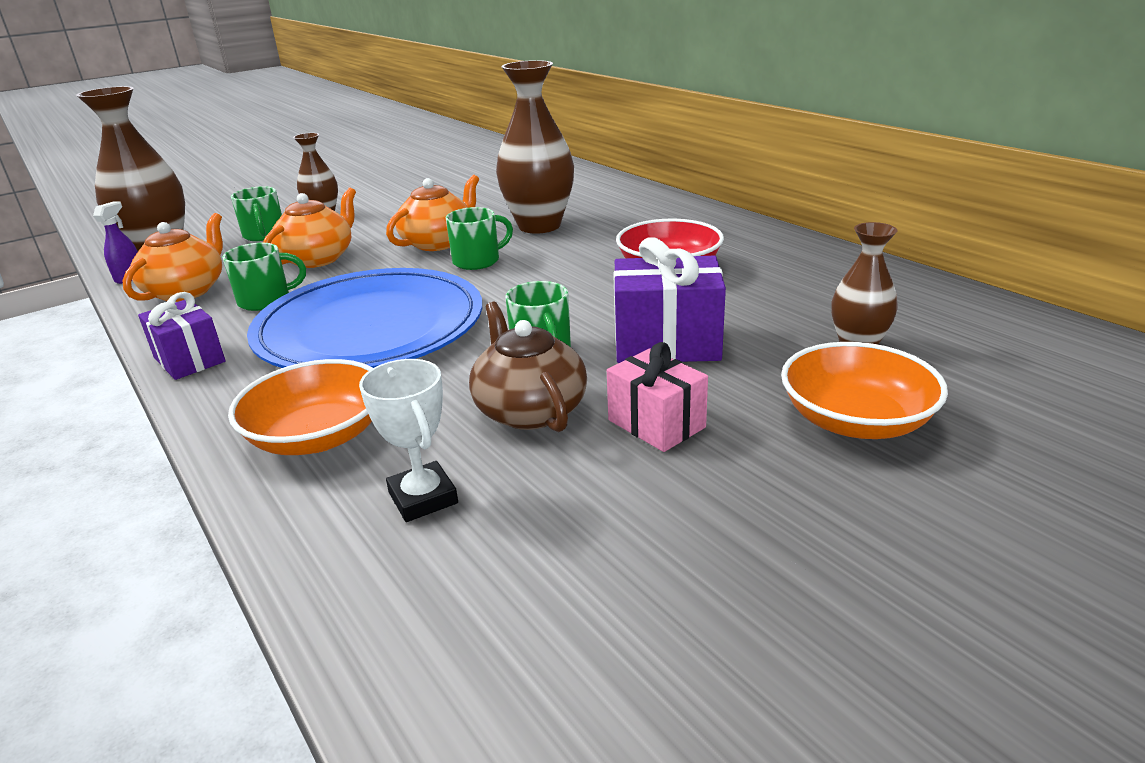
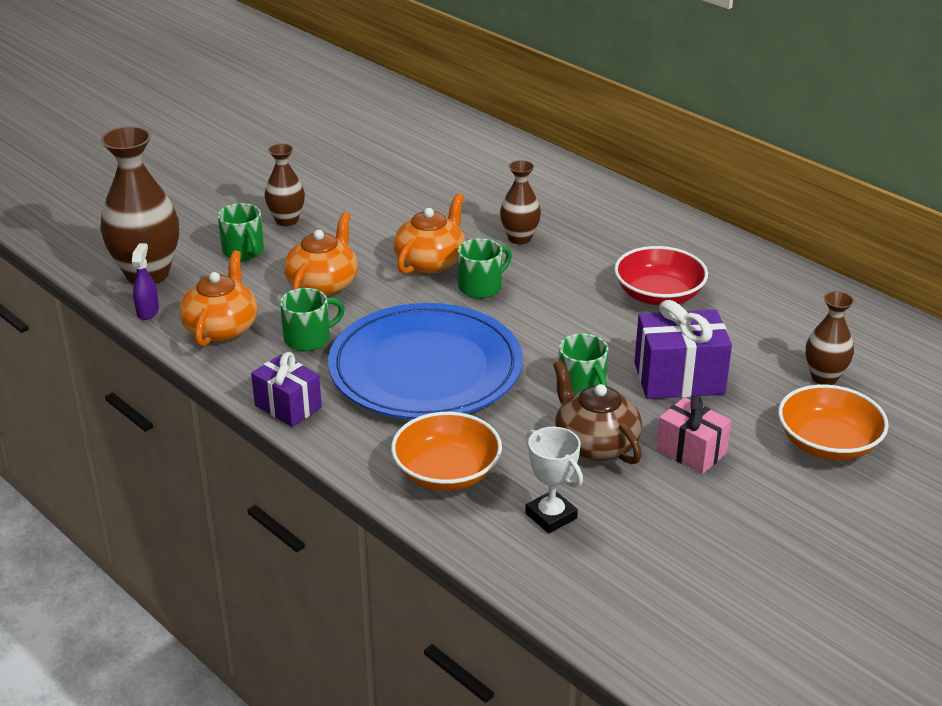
camera: 10 degrees left, 5 degrees up
brown vase [496,60,574,234] -> brown vase [500,160,541,244], size x0.56

